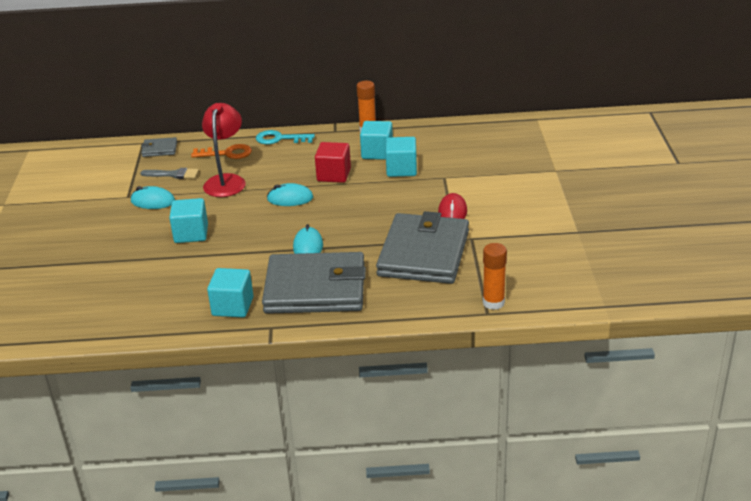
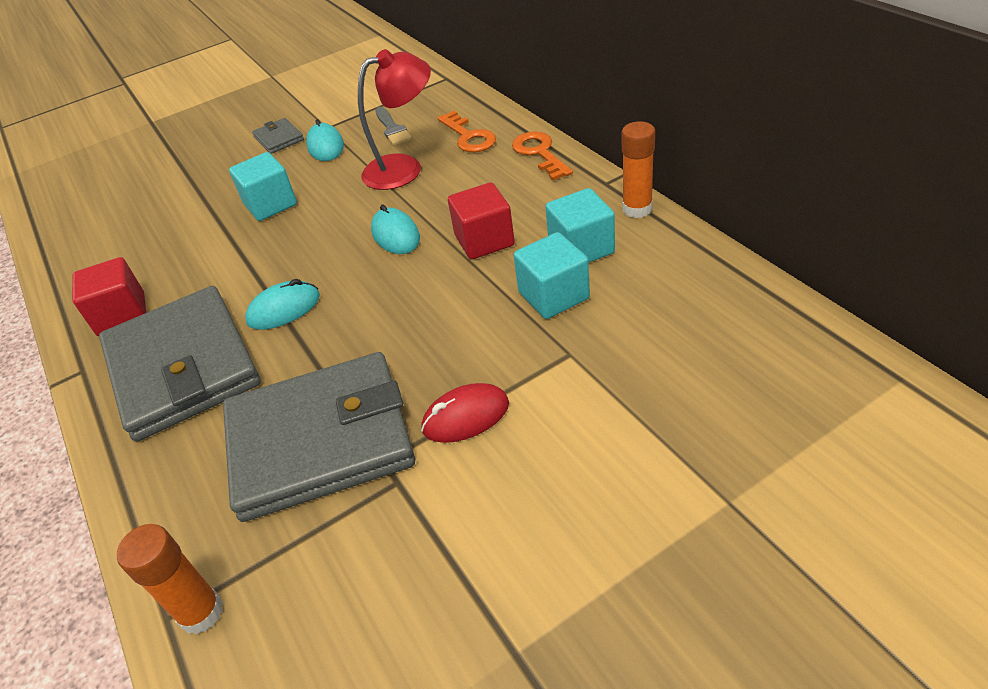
camera: 65 degrees right, 10 degrees up
grey wallet [141,137,177,157] -> grey wallet moved to [252,118,304,154]
turquoise cube [207,268,253,318] -> red cube [72,257,146,336]
turquoise key [256,130,315,144] -> orange key [512,131,573,180]

